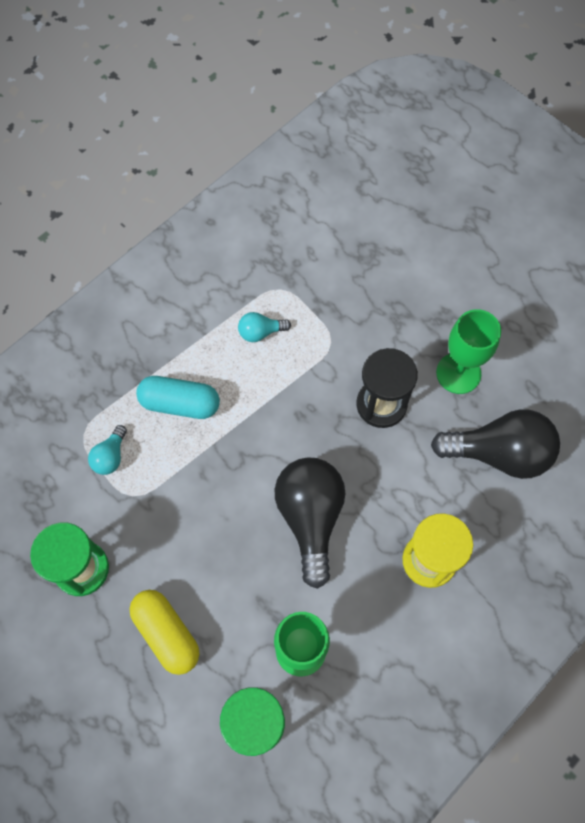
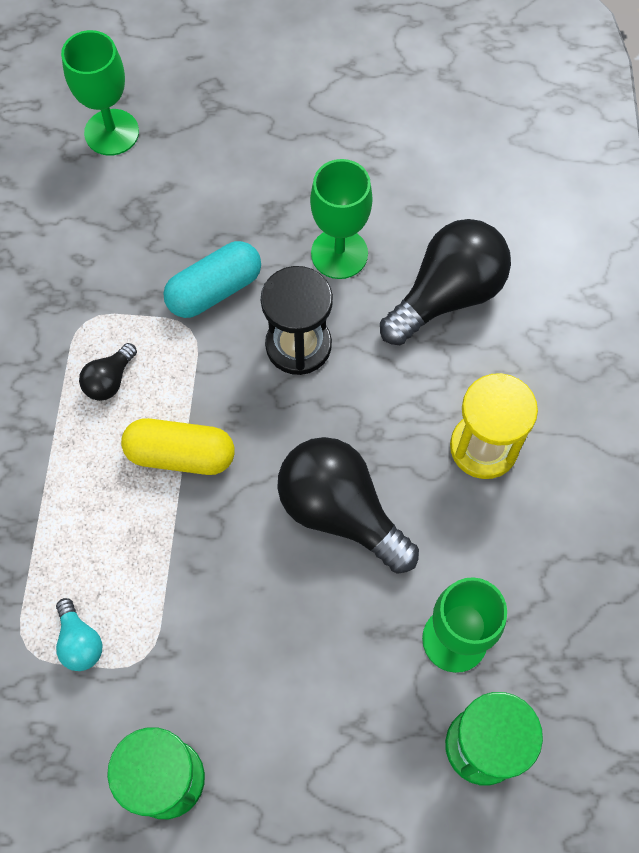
camera: 45 degrees left, 0 degrees up
yellow capsule [130,590,199,675] -> yellow capsule moved to [121,418,235,475]
turquoise capsule [136,376,220,419] -> turquoise capsule moved to [163,241,261,318]
turquoise light bulb [238,312,291,342] -> black light bulb [79,343,137,401]
none -> green goblet [61,30,139,156]

